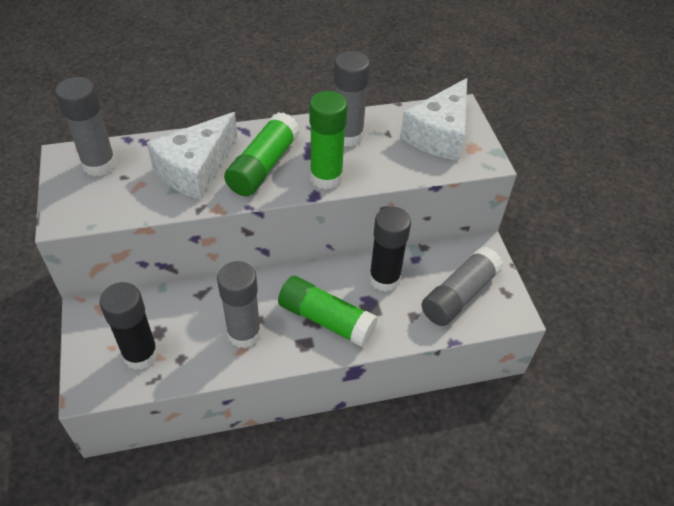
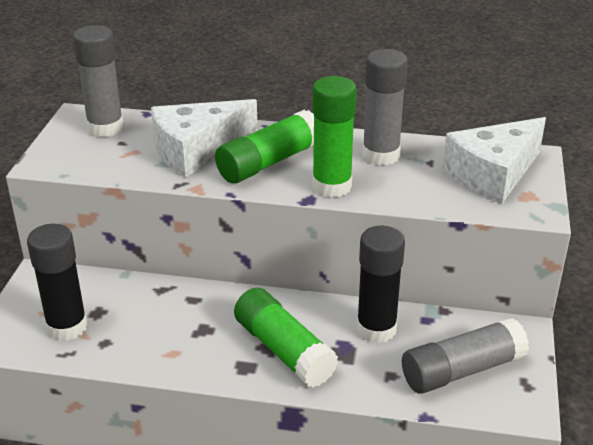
camera: 25 degrees right, 15 degrees down
grey glue stick [217,261,261,348] -> none

